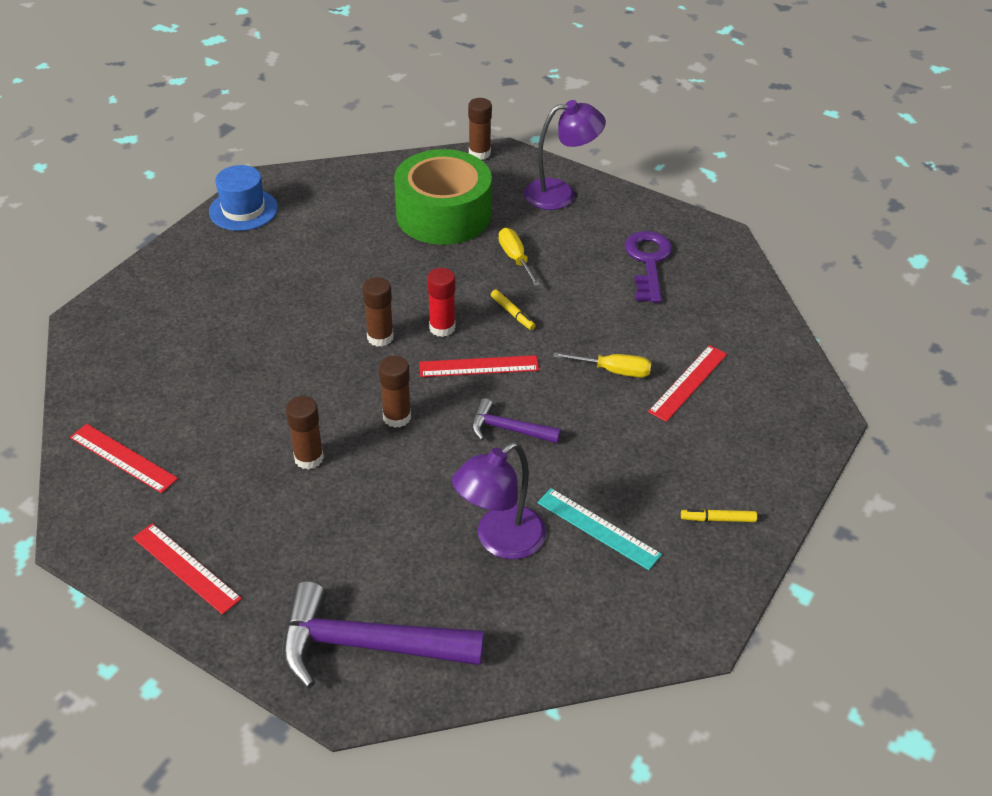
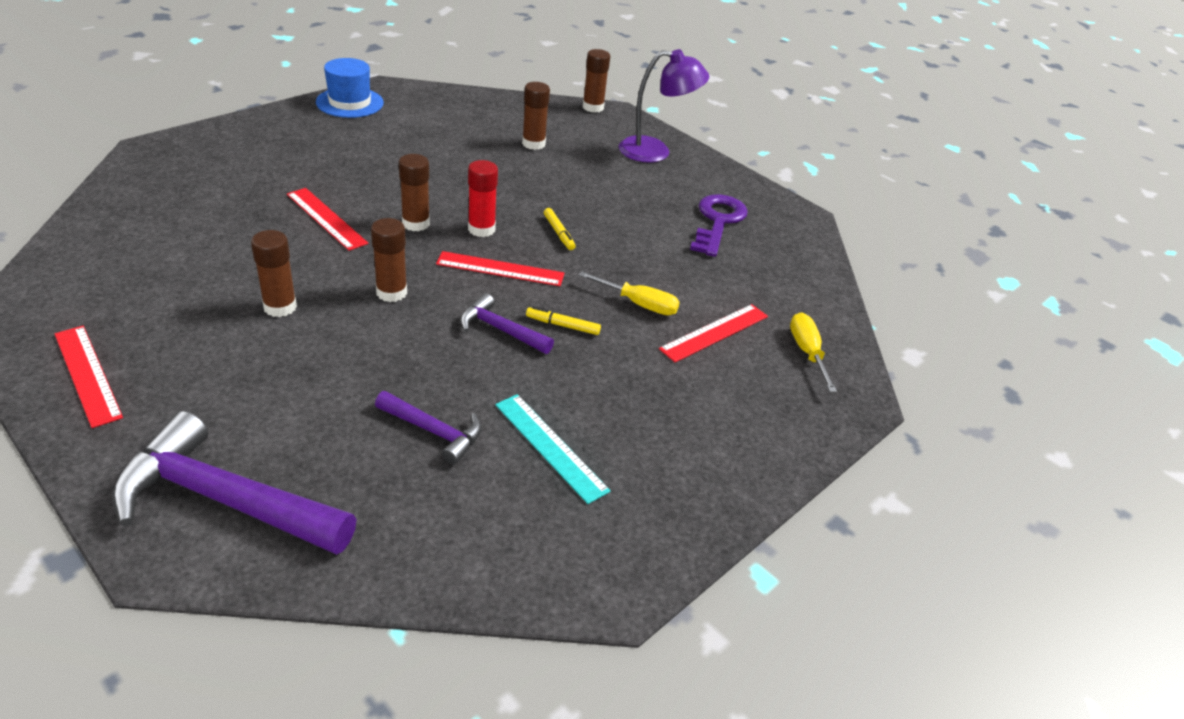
camera: 10 degrees right, 5 degrees down
red ruler [70,424,178,493] -> red ruler moved to [287,188,368,251]
green tape [394,149,492,245] -> brown glue stick [522,82,550,150]
purple lamp [452,442,546,559] -> purple hammer [375,391,481,465]
yellow screwdriver [498,228,540,286] -> yellow screwdriver moved to [790,313,837,392]
yellow marker [681,509,757,522] -> yellow marker moved to [526,306,601,335]

